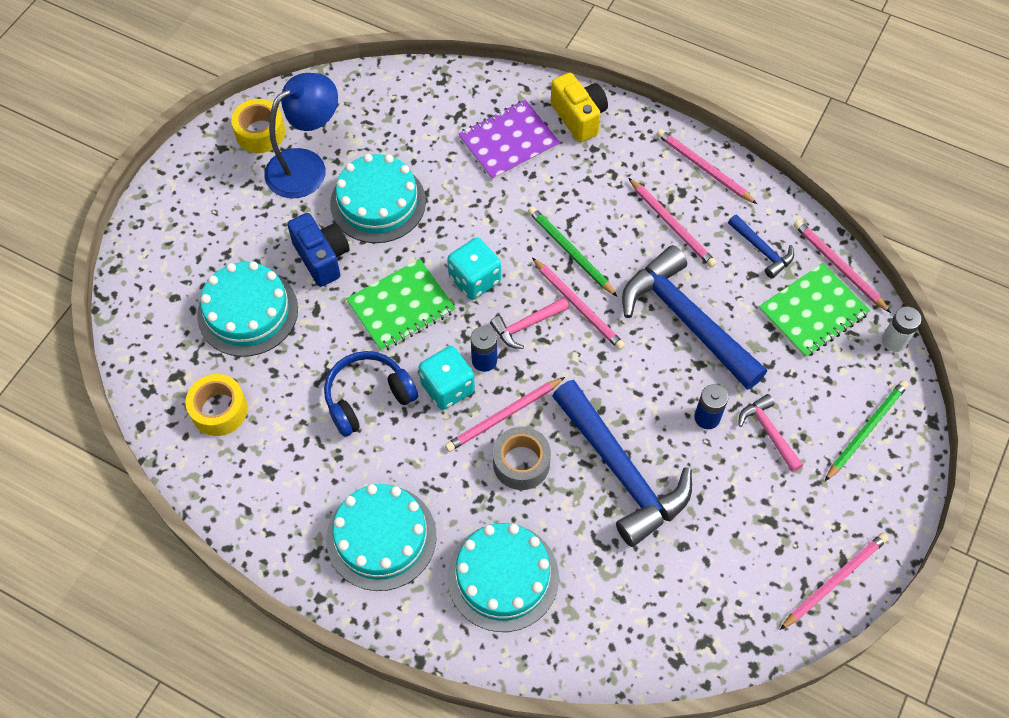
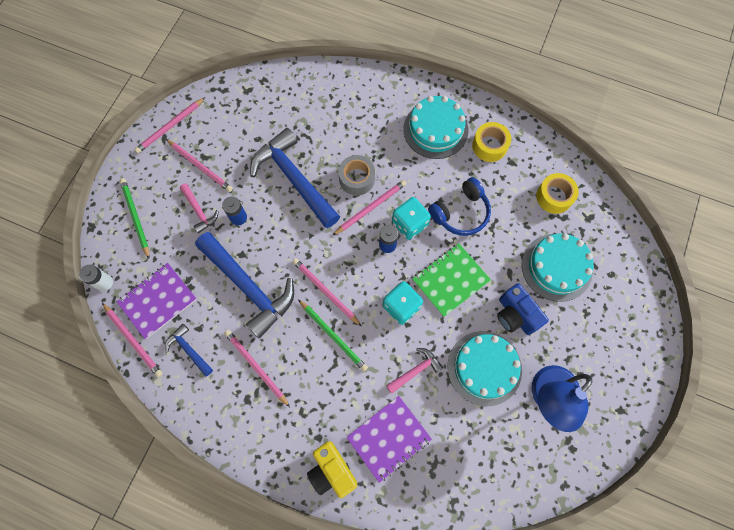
camera: 175 degrees right, 10 degrees up
yellow tape [231,99,285,153] -> yellow tape moved to [472,122,511,162]
turquoise cake [447,523,559,632] -> none
pink hammer [490,297,569,349] -> pink hammer moved to [386,348,443,394]
pink pencil [656,129,757,204] -> pink pencil moved to [166,139,233,192]
green notebook [759,263,870,358] -> purple notebook [117,263,197,339]
green pencil [825,380,909,481] -> green pencil turned 120 degrees clockwise [120,179,149,259]

